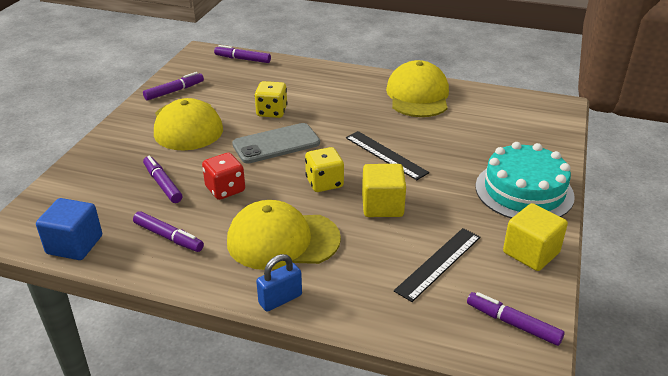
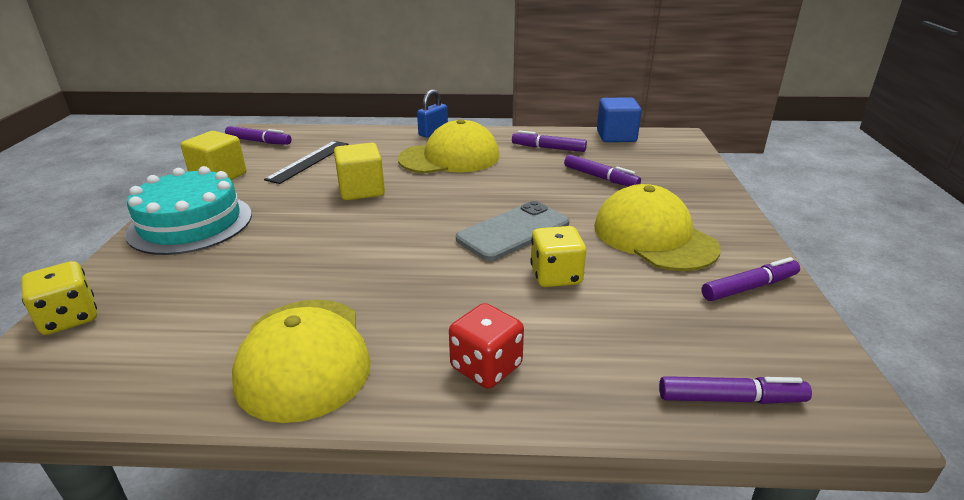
camera: 165 degrees right, 5 degrees down
purple marker [143,72,204,100] -> purple marker turned 150 degrees counterclockwise [702,257,800,301]
red dice [202,153,245,200] -> red dice moved to [449,303,524,389]
yellow dice [305,147,344,192] -> yellow dice moved to [21,261,97,335]
black ruler [346,131,429,180] -> none

